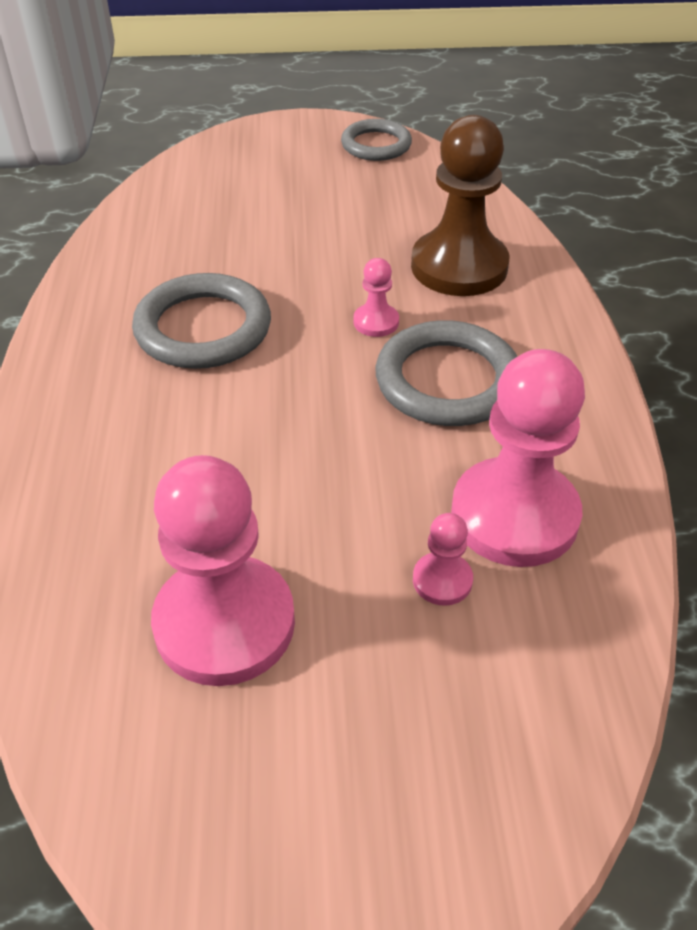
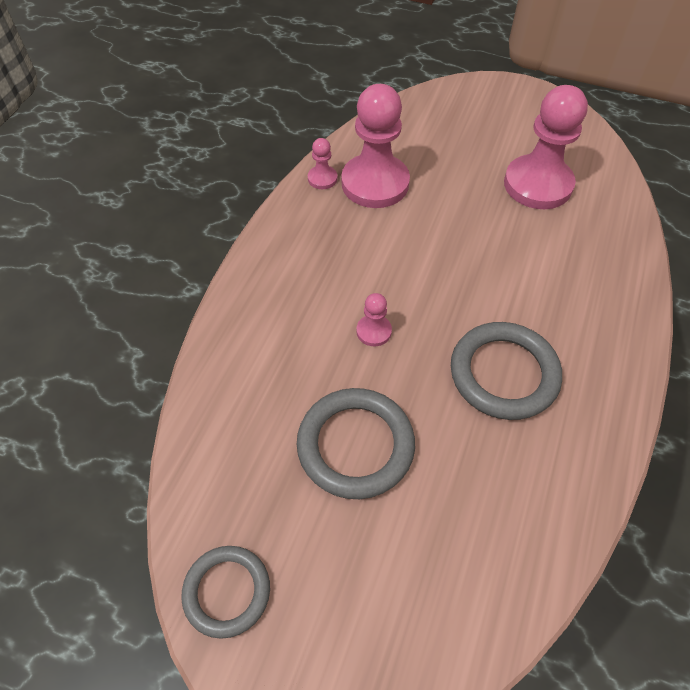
camera: 155 degrees left, 10 degrees up
grey ring [375,320,517,426] -> grey ring moved to [297,388,415,499]
brown pawn [411,115,509,296] -> none
pink pawn [413,513,473,606] -> pink pawn moved to [308,138,337,189]

